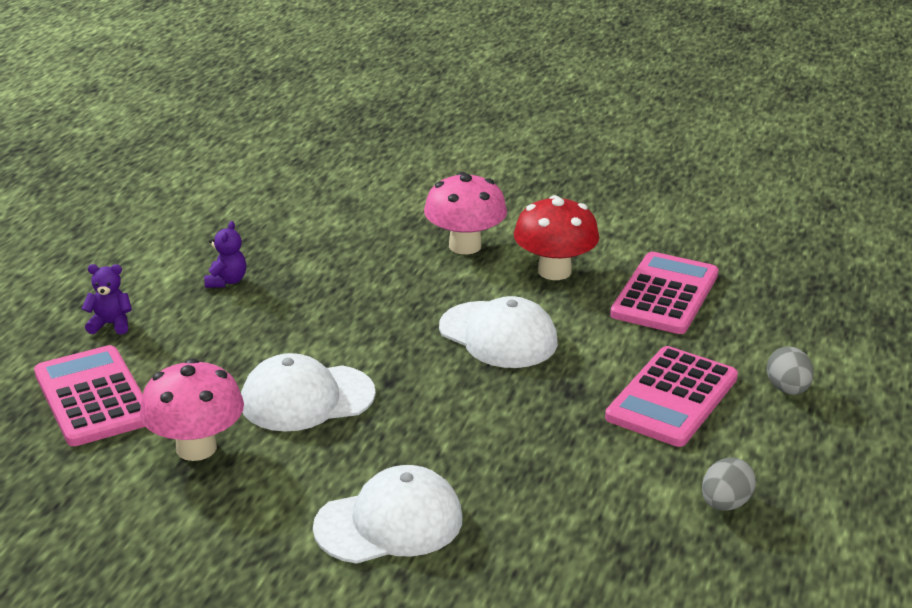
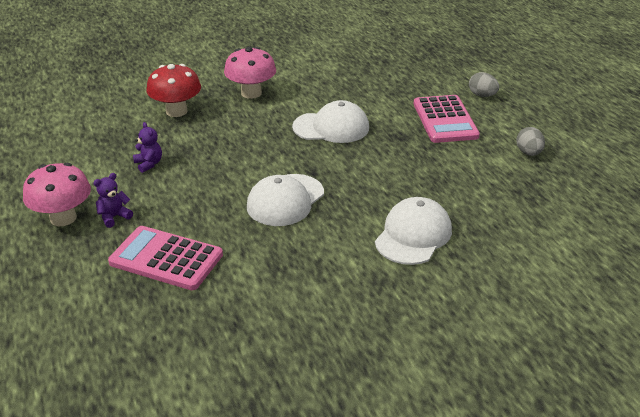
camera: 40 degrees left, 5 degrees up
pink mushroom [140,359,244,461] -> pink mushroom moved to [23,163,91,226]
red mushroom [514,195,599,280] -> red mushroom moved to [146,64,201,117]
pink calculator [610,252,718,334] -> none

